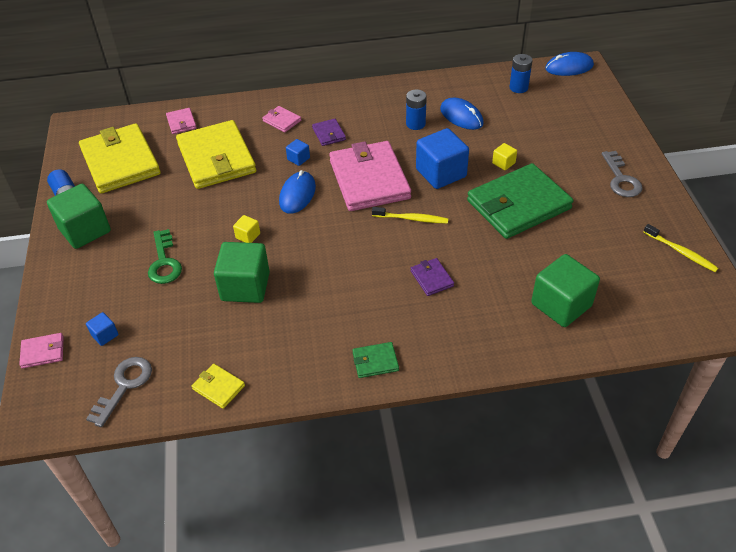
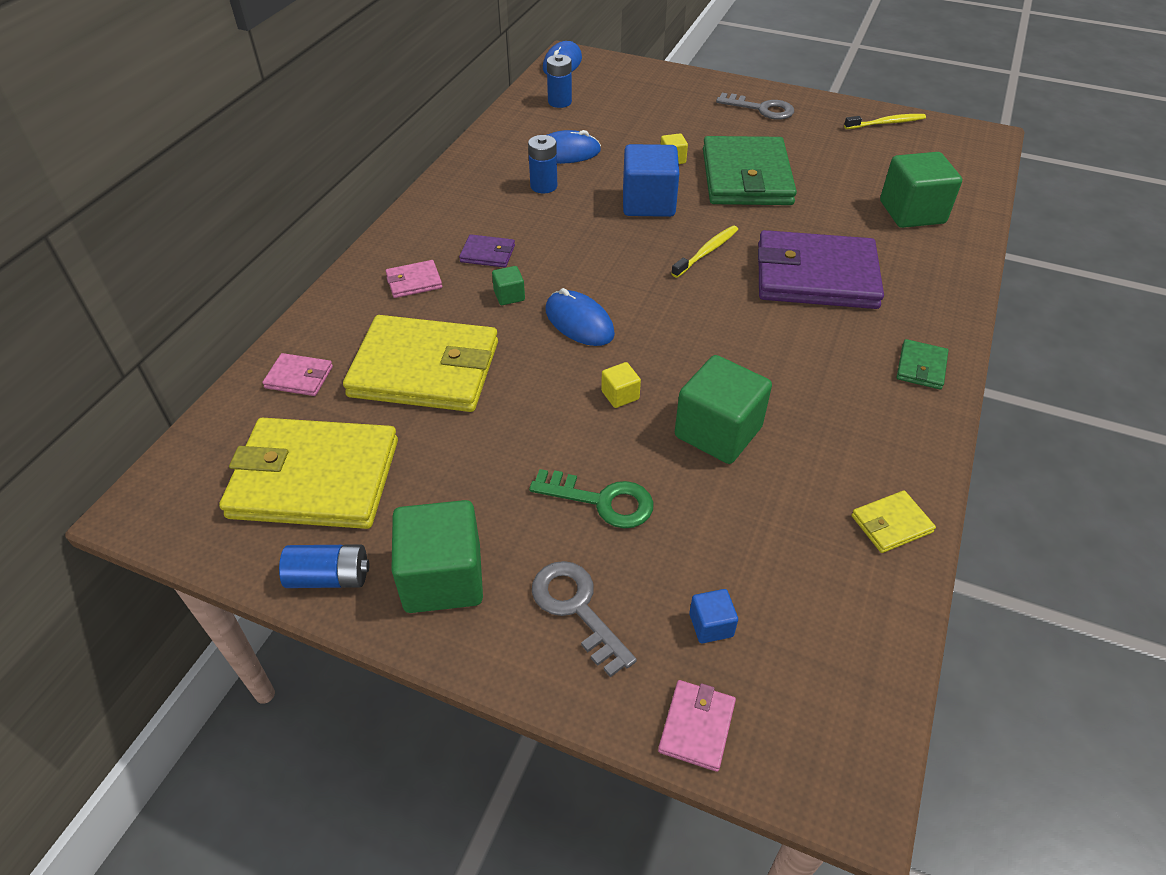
camera: 60 degrees left, 0 degrees up
grey key [86,357,152,427] -> grey key moved to [532,561,637,677]
blue cube [286,139,310,166] -> green cube [492,266,525,305]
pink wallet [329,141,411,211] -> none
purple wallet [410,258,454,296] -> purple wallet [758,230,884,309], size x2.37

